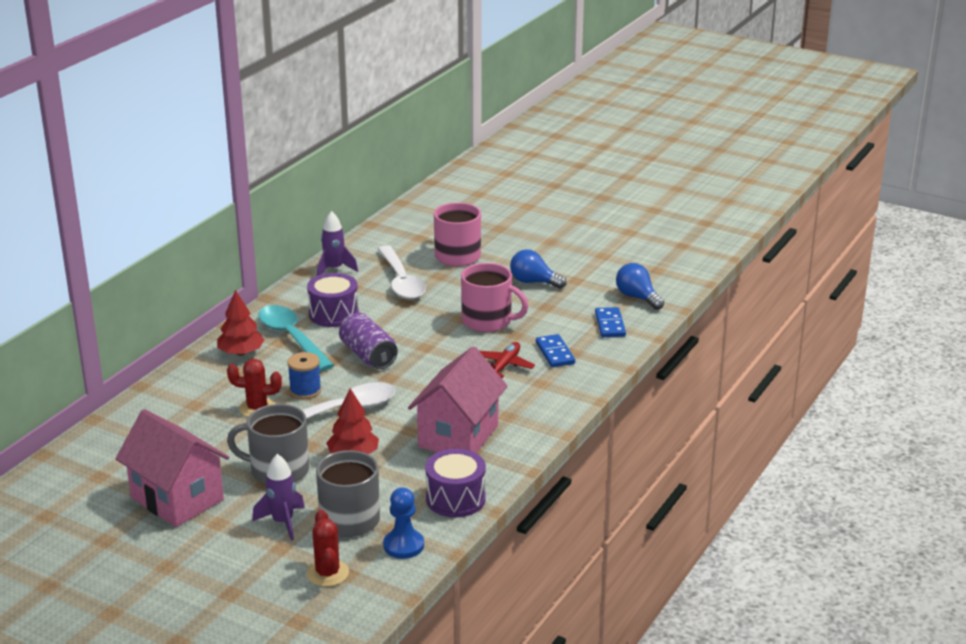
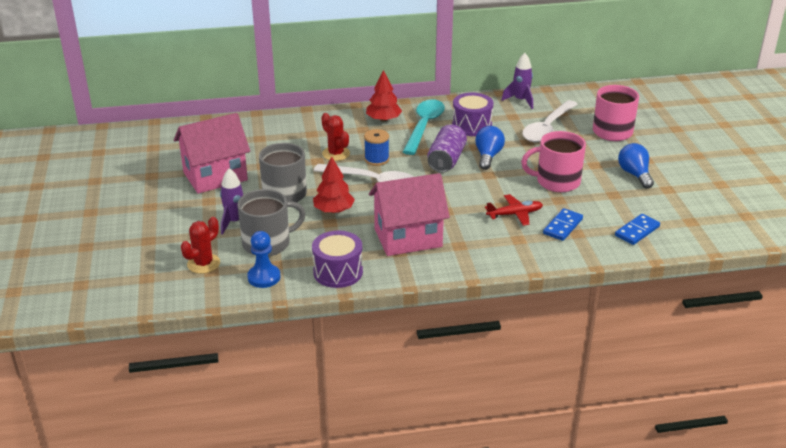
camera: 50 degrees right, 5 degrees up
pink house [115,409,229,527] -> pink house turned 60 degrees clockwise [174,113,250,194]
pink mug [461,263,528,332] -> pink mug turned 105 degrees clockwise [521,131,586,192]
blue light bulb [616,263,664,310] -> blue light bulb moved to [475,126,505,170]

